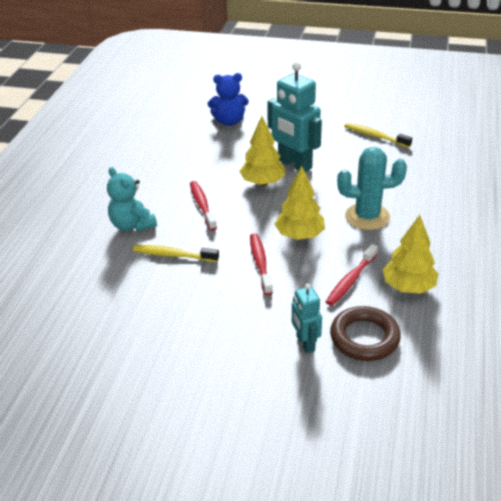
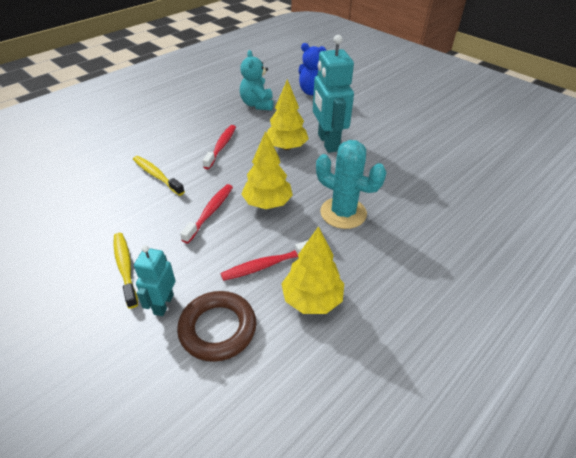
camera: 30 degrees right, 5 degrees up
turquoise teddy bear [107,167,157,232] -> turquoise teddy bear moved to [240,50,274,111]
yellow toothbrush [344,123,412,148] -> yellow toothbrush moved to [114,233,138,309]

